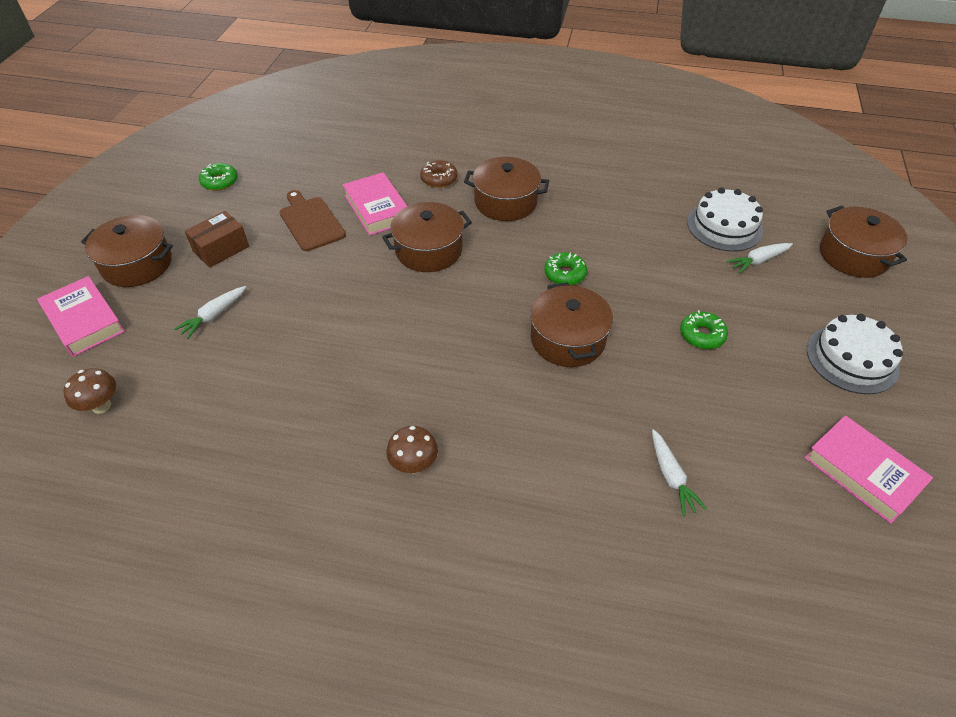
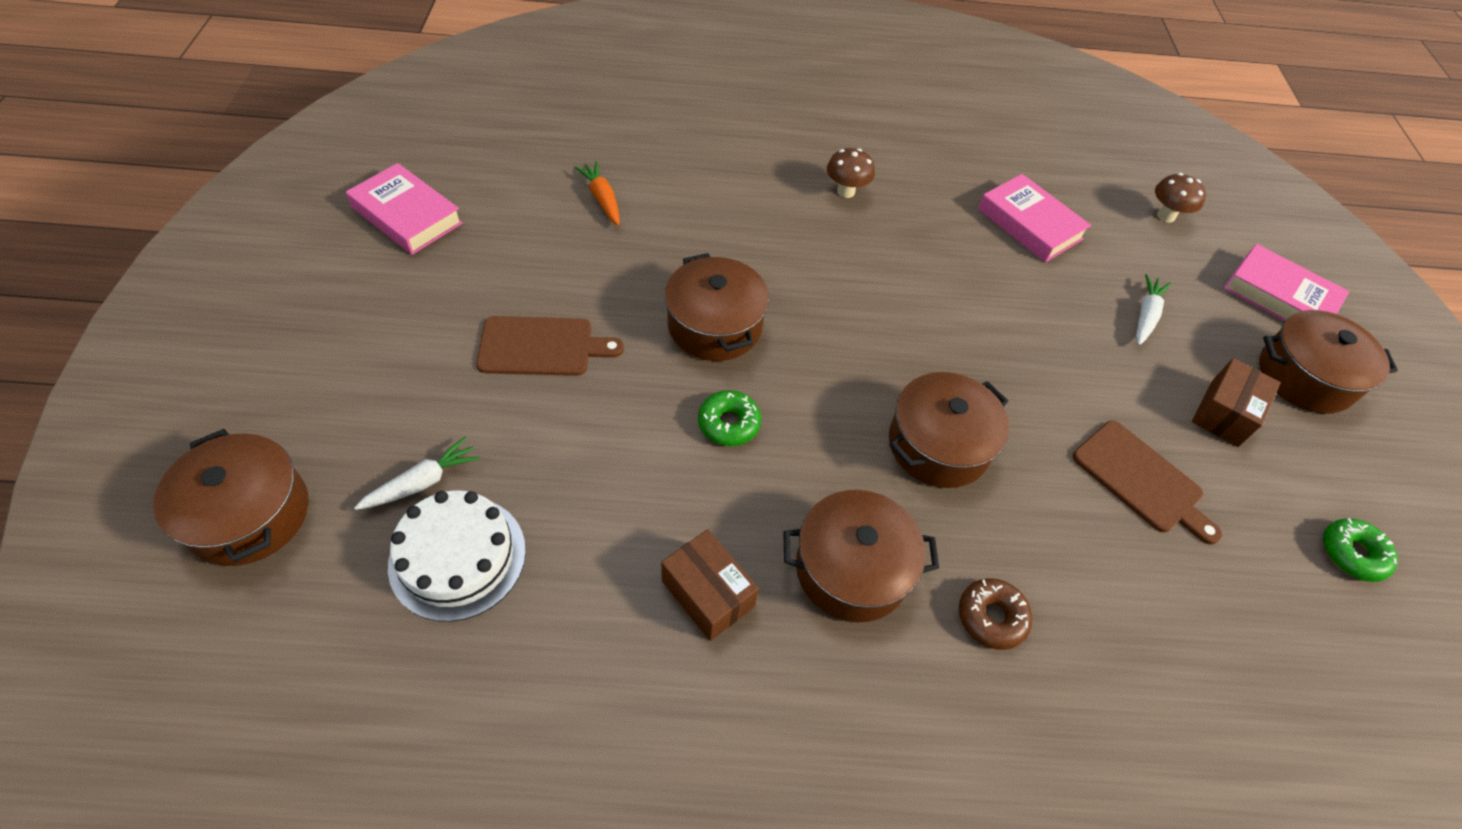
camera: 165 degrees right, 5 degrees up
pink book [343,172,407,236] -> pink book moved to [978,174,1091,262]
white carrot [652,429,707,516] -> orange carrot [574,161,620,225]
green donut [680,310,728,349] -> brown cutting board [476,316,624,376]
white cake [807,314,903,394] -> none
none -> brown box [661,529,759,641]

